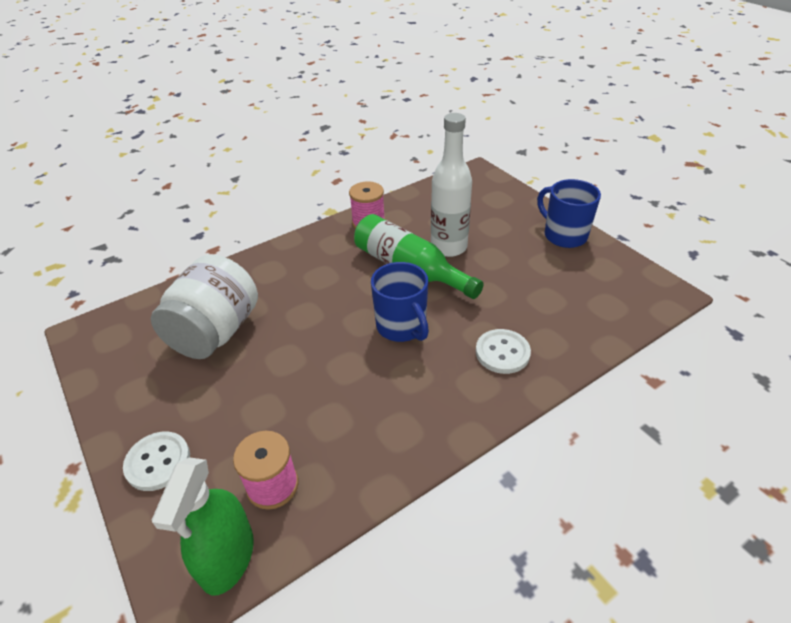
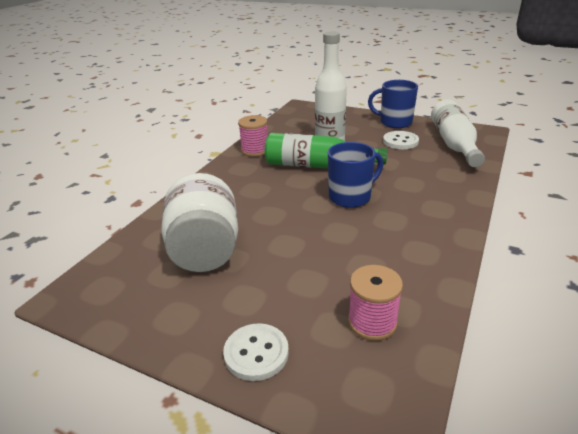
camera: 30 degrees left, 10 degrees down
green spray bottle [152,457,254,595] -> none
blue mug [371,262,429,342] -> blue mug turned 60 degrees counterclockwise [328,142,383,208]
white button [476,329,531,374] -> white button moved to [383,131,419,149]
none -> white bottle [431,99,485,167]

